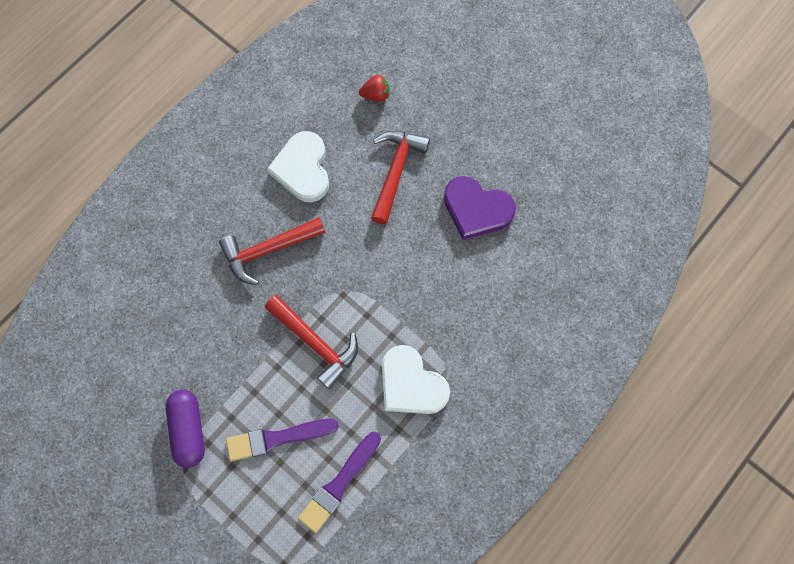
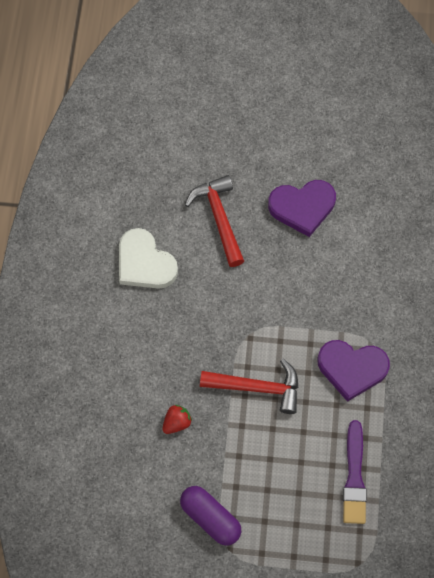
camera: 35 degrees left, 5 degrees down
red hammer [219,218,326,285] -> none
purple brush [226,419,339,461] -> none
red strawberry [359,75,389,102] -> red strawberry moved to [162,405,192,434]
white heart [382,345,450,414] -> purple heart [317,340,390,402]

